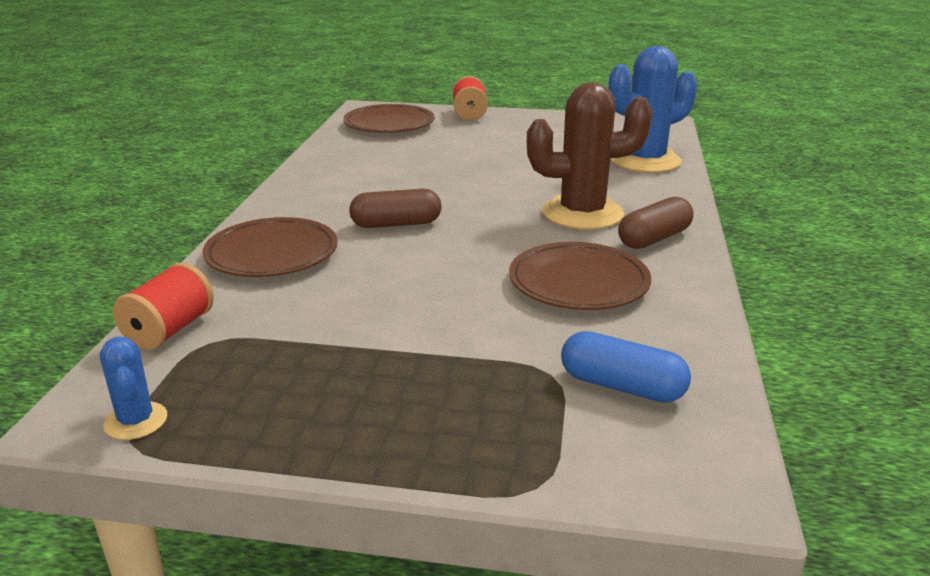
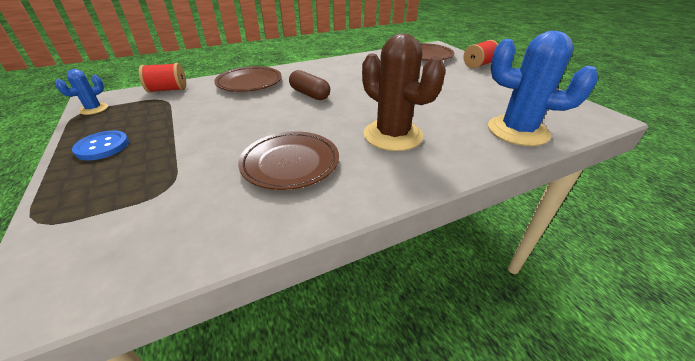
camera: 55 degrees right, 10 degrees up
blue capsule [561,331,691,403] -> none
brown capsule [618,197,694,249] -> none
none -> blue button [72,130,129,160]

